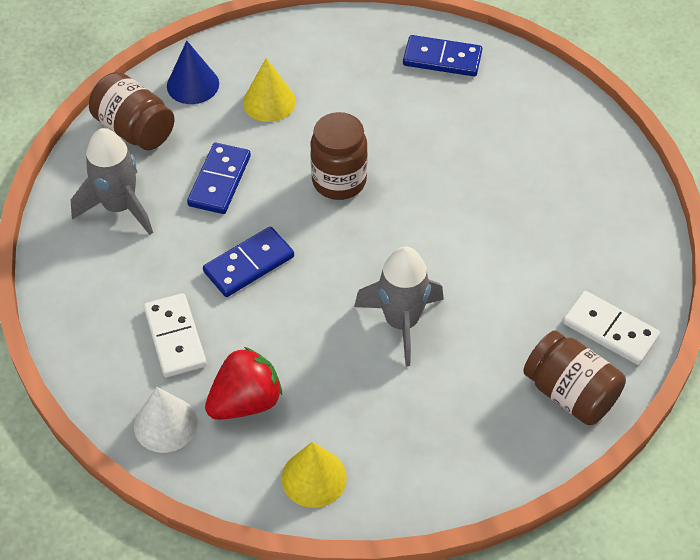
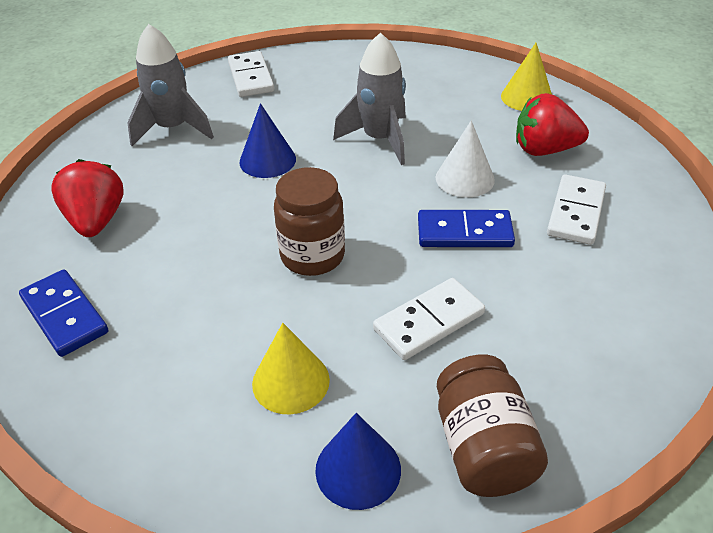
camera: 140 degrees left, 10 degrees down
grey rocket [71,128,153,235] -> grey rocket moved to [127,24,214,146]
white cone [134,387,198,453] -> white cone moved to [435,121,495,197]
blue domino [187,143,251,214] -> white domino [373,278,485,360]
brown jar [523,330,626,425] -> none
none -> red strawberry [51,159,124,237]
none -> blue cone [239,103,296,178]

